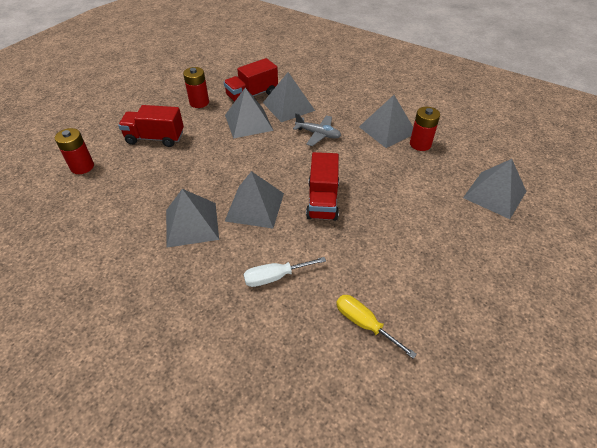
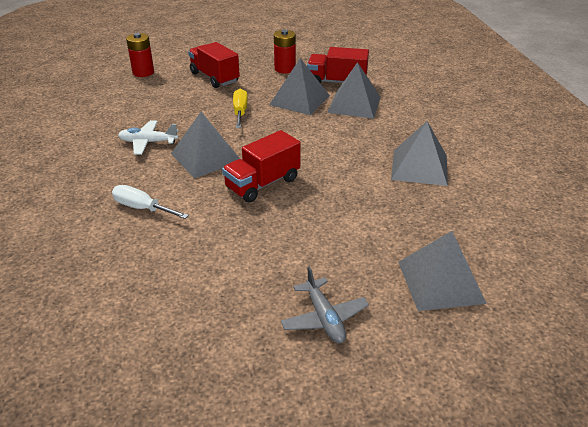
camera: 45 degrees right, 10 degrees down
grey pyramid [166,189,219,248] -> white plane [118,120,179,155]
grey plane [293,113,341,146] -> grey plane moved to [281,266,369,343]
yellow screwdriver [336,295,417,359] -> yellow screwdriver moved to [233,89,248,128]
red battery [410,107,440,151] -> none

